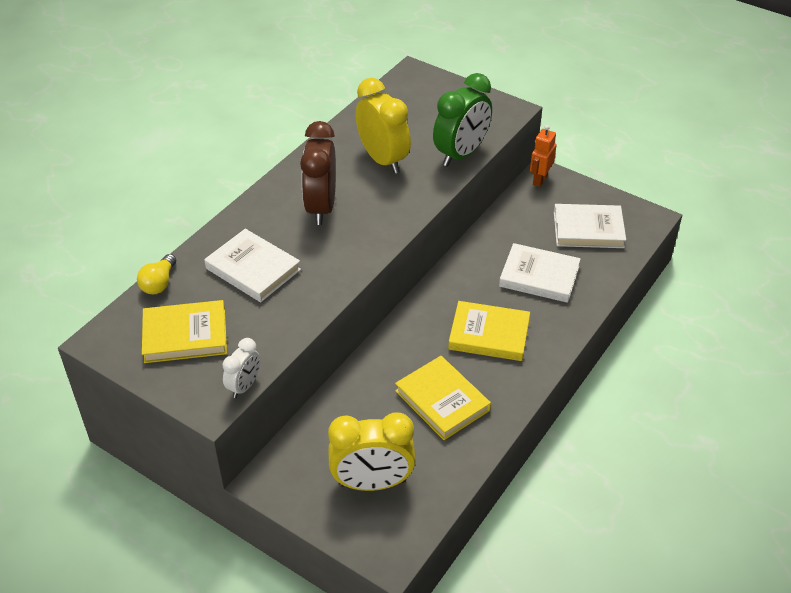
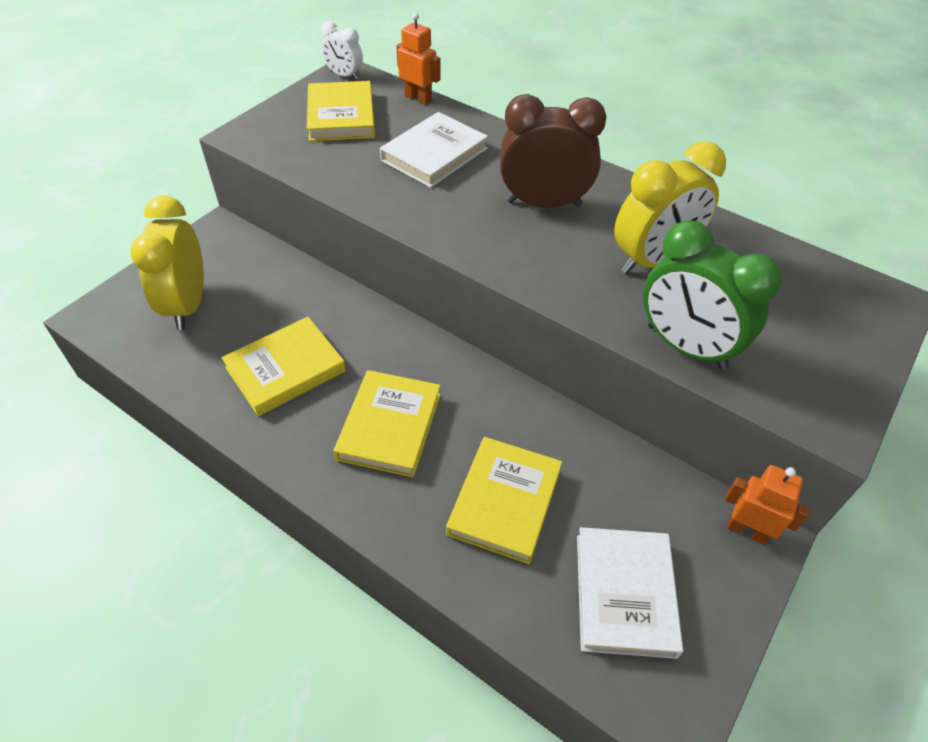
camera: 90 degrees right, 5 degrees up
yellow light bulb [137,254,176,295] -> orange robot [396,13,441,105]
white clock [222,338,260,398] -> white clock moved to [321,21,363,80]
white book [499,243,581,303] -> yellow book [446,437,562,564]

